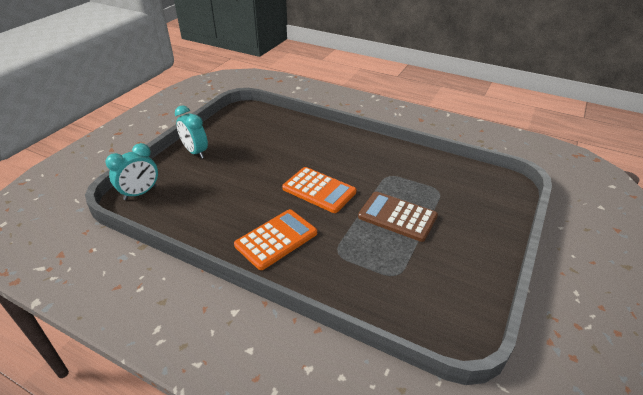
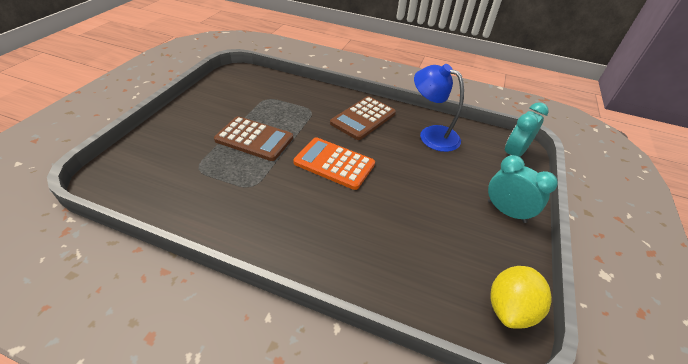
camera: 170 degrees right, 5 degrees up
orange calculator [234,209,317,270] -> brown calculator [330,96,396,140]
none -> blue lamp [414,64,464,152]
none -> yellow lemon [490,266,552,328]

